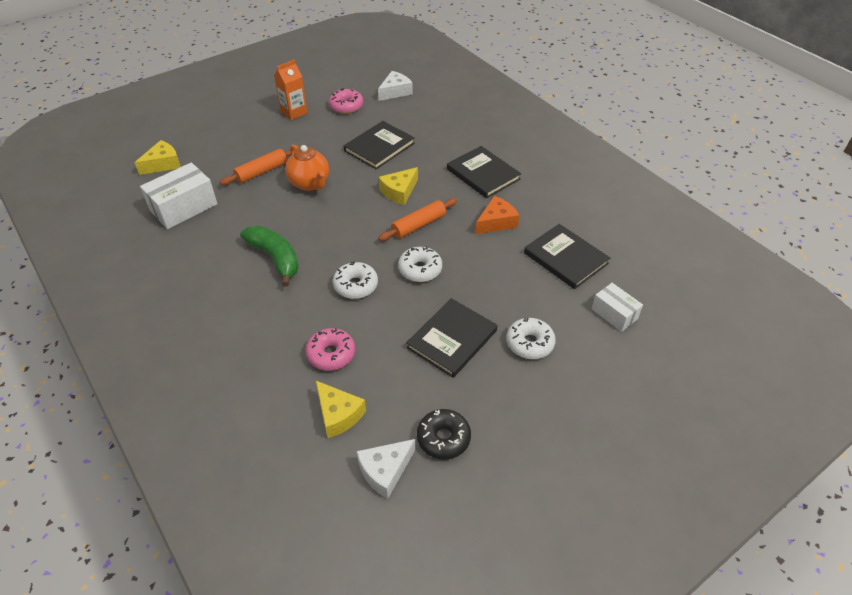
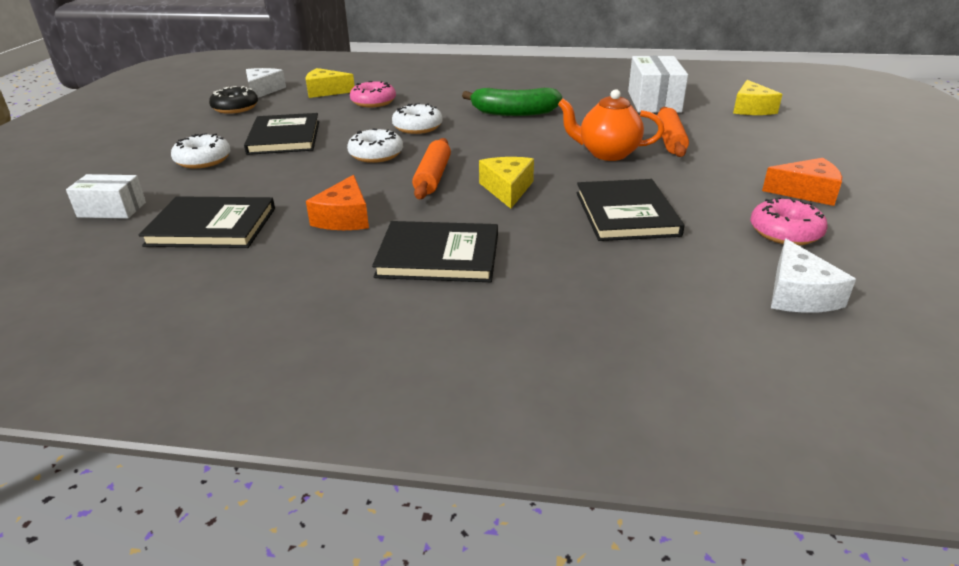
camera: 135 degrees right, 15 degrees down
orange carton [274,60,308,120] -> orange cheese [762,158,842,206]

